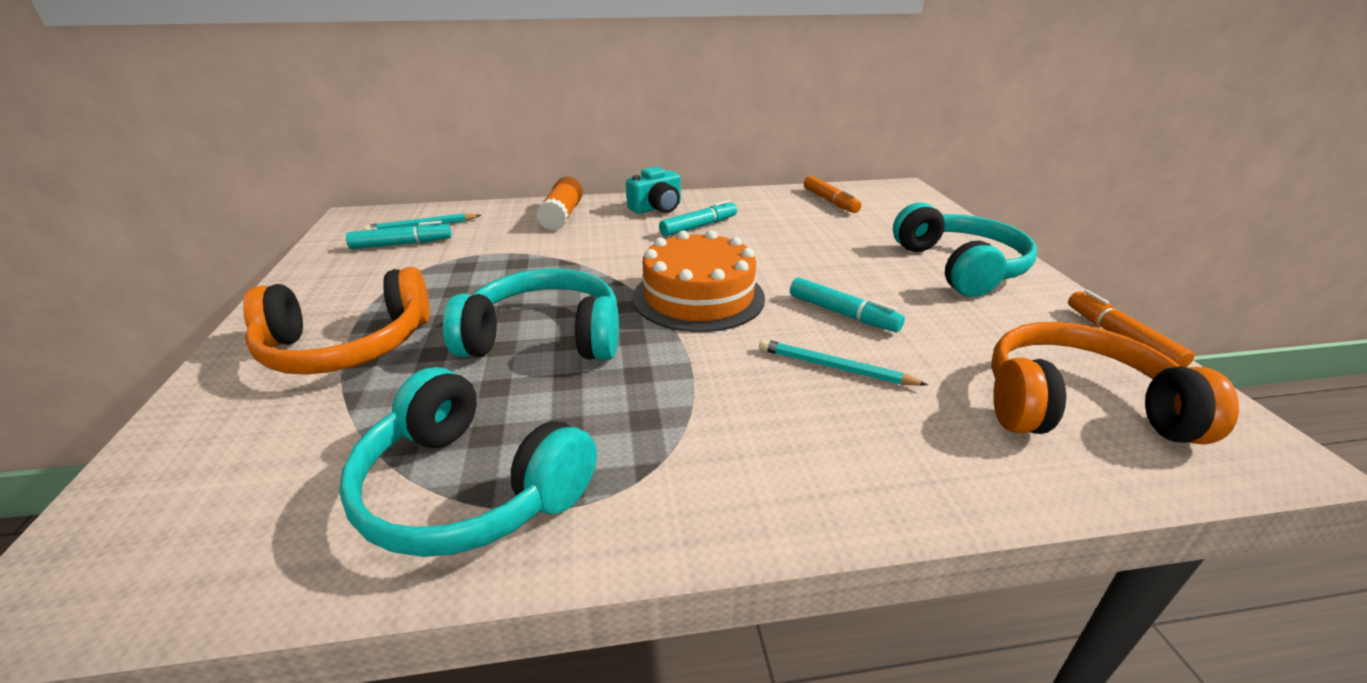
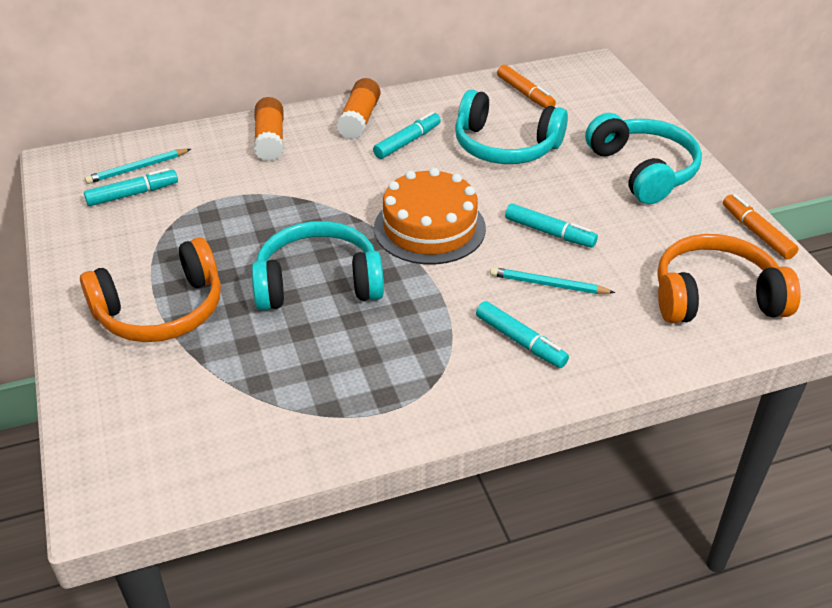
camera: 10 degrees left, 10 degrees up
turquoise headphones [339,367,597,557] -> turquoise headphones moved to [455,89,568,164]
turquoise camera [626,167,681,214] -> orange glue stick [336,78,380,140]
none -> turquoise marker [476,301,569,368]

